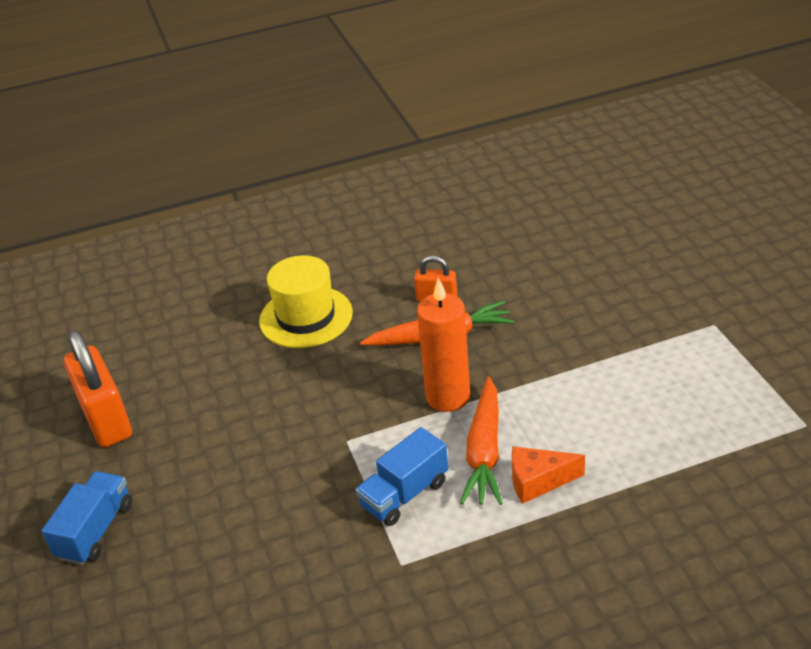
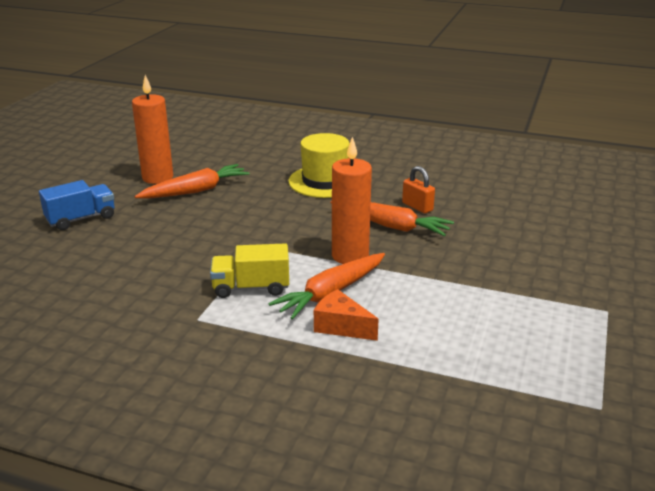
camera: 35 degrees right, 10 degrees down
orange padlock [64,330,132,447] -> orange candle [132,75,174,184]
blue truck [356,427,448,526] -> yellow truck [210,243,289,298]
none -> orange carrot [135,164,250,199]

